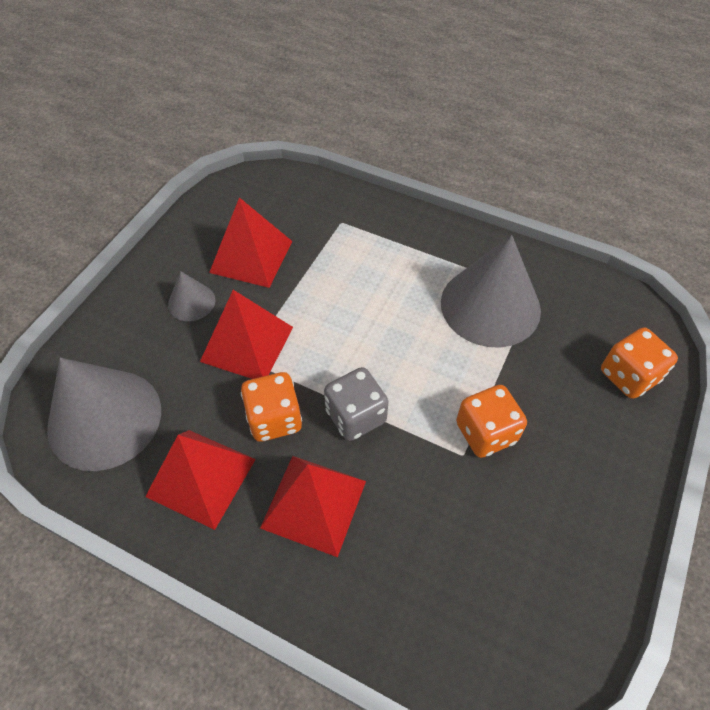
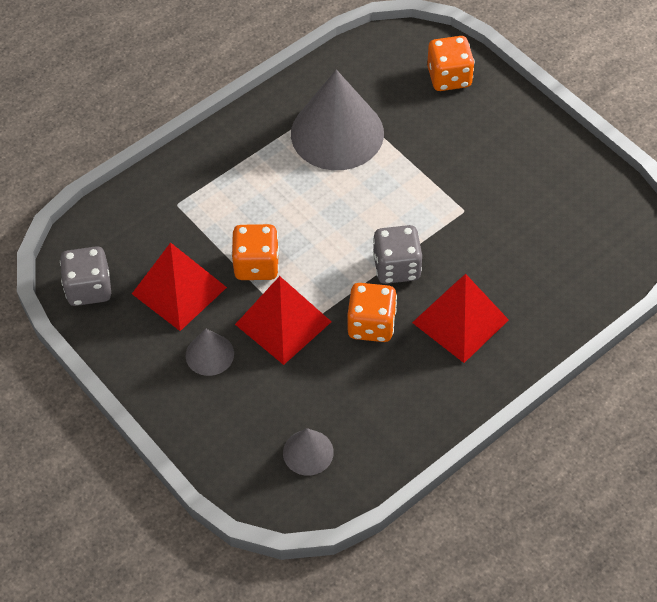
camera: 65 degrees left, 0 degrees up
grey cone [47,358,161,471] -> grey cone [283,428,334,475], size x0.47
red pyramid [145,430,256,530] -> none
orange dice [456,385,527,458] -> orange dice moved to [231,224,279,280]
none -> grey dice [60,246,111,306]

